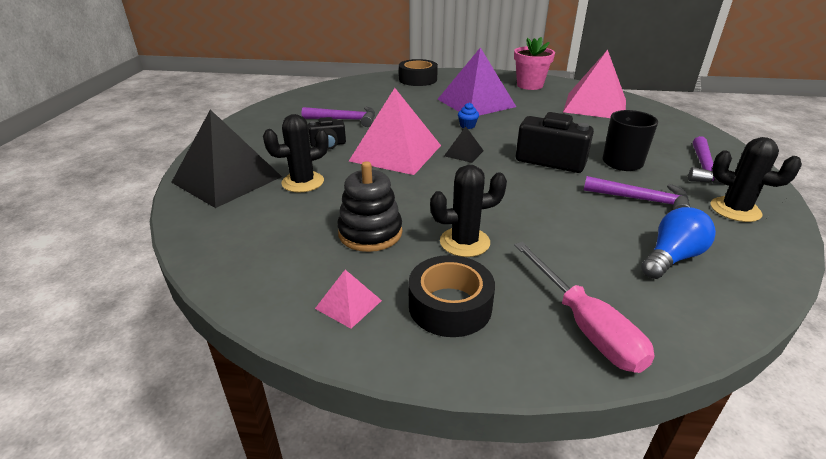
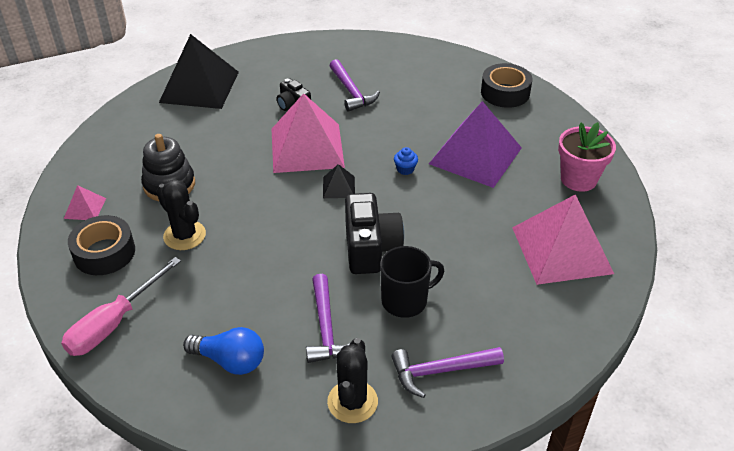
camera: 60 degrees right, 10 degrees up
black cactus [263,114,329,193] -> none

